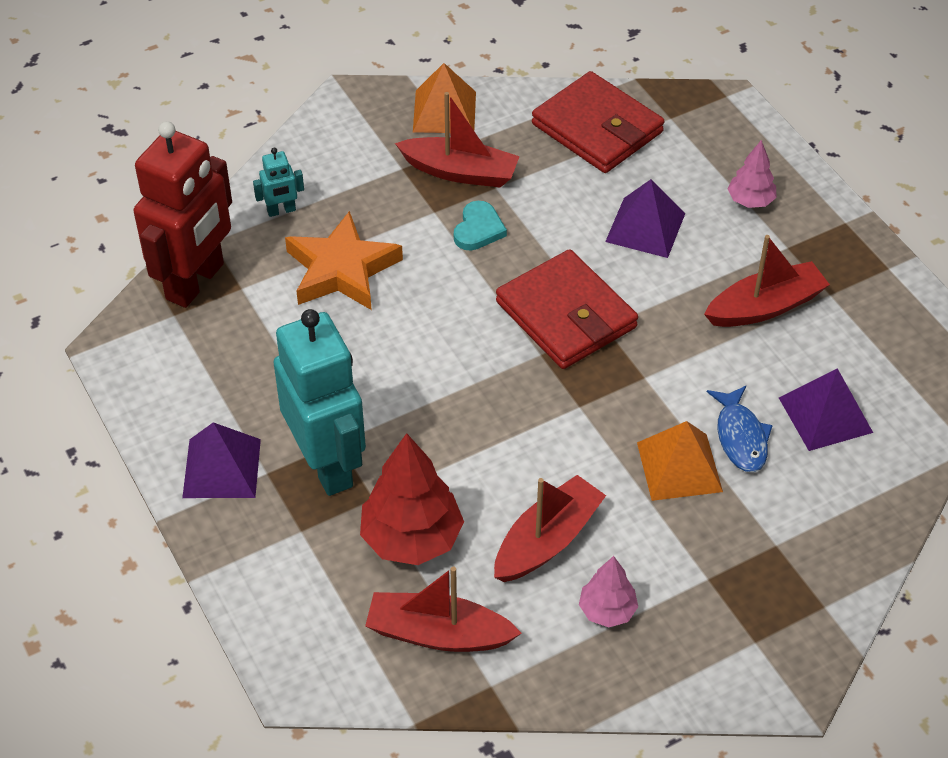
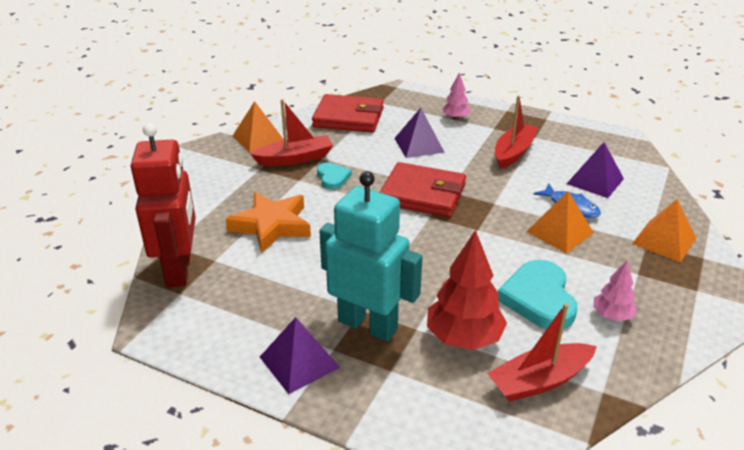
camera: 35 degrees left, 15 degrees down
turquoise robot [253,148,304,217] -> none
red boat [494,475,606,582] -> turquoise heart [498,260,577,329]
none -> orange pyramid [632,199,696,263]

